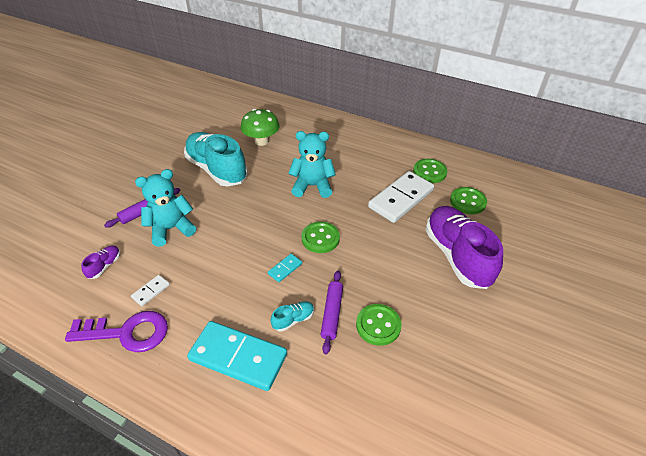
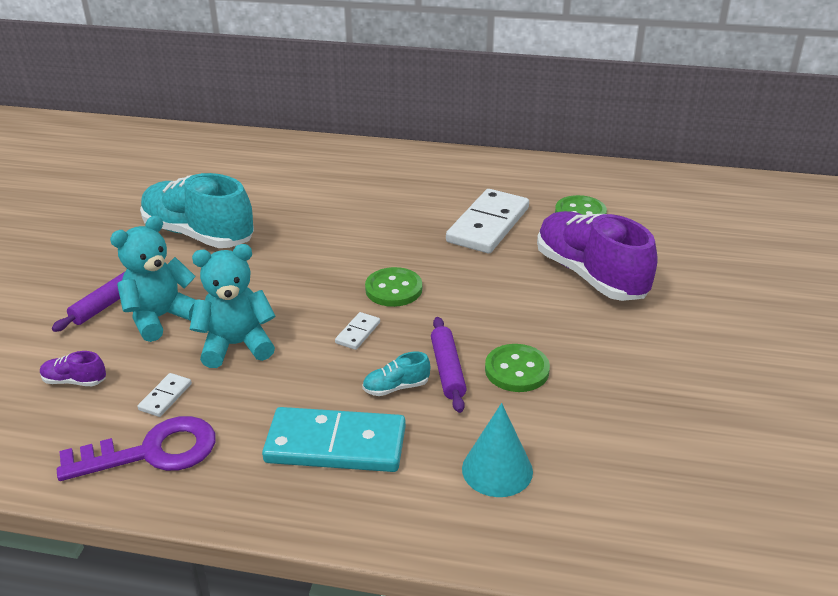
camera: 15 degrees left, 10 degrees down
purple shoe [81,246,120,279] -> purple shoe turned 90 degrees counterclockwise [40,351,106,386]
green mushroom [241,109,280,146] -> none
turquoise domino [268,254,302,282] -> white domino [335,312,380,350]
turquoise shoe [270,302,314,332] -> turquoise shoe turned 150 degrees counterclockwise [362,352,430,396]
turquoise teddy bear [288,131,336,198] -> turquoise teddy bear moved to [190,244,276,368]
green button [413,159,447,183] -> none
none -> turquoise cone [462,403,533,497]

